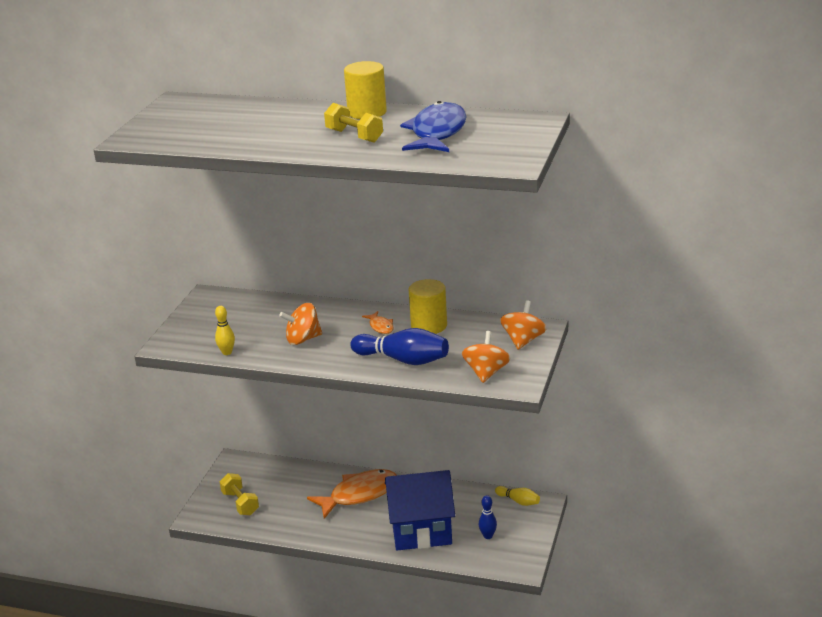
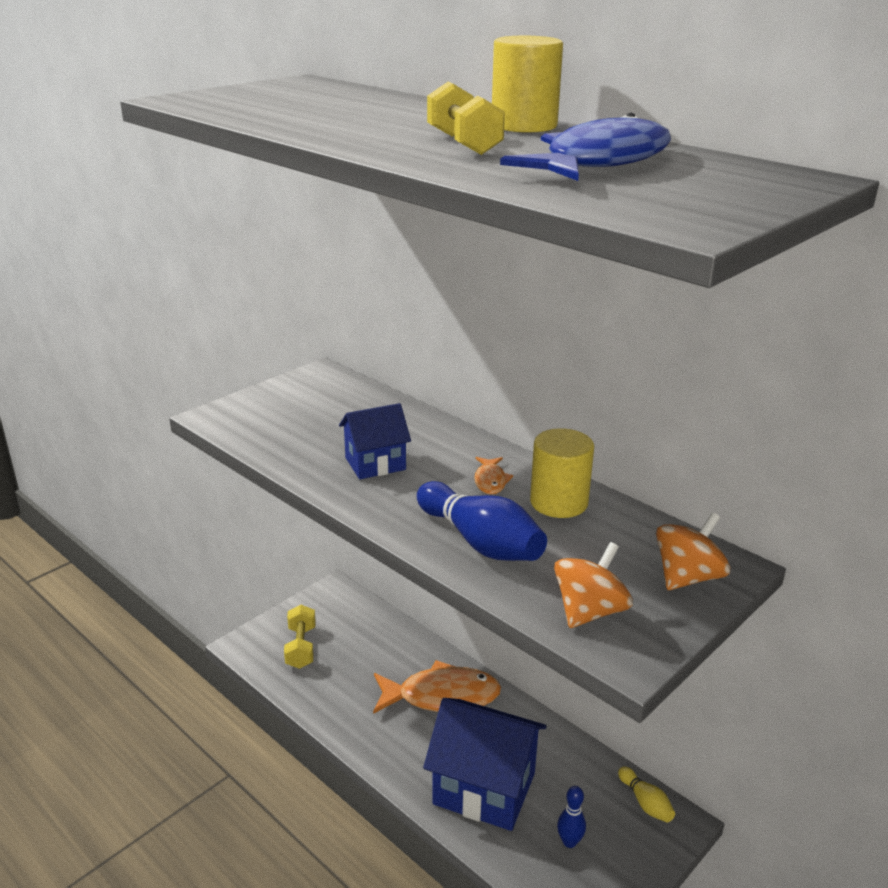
camera: 25 degrees right, 0 degrees up
yellow bowling pin [215,306,235,355] -> none
orange spinning top [279,303,322,345] -> blue house [339,403,411,479]

